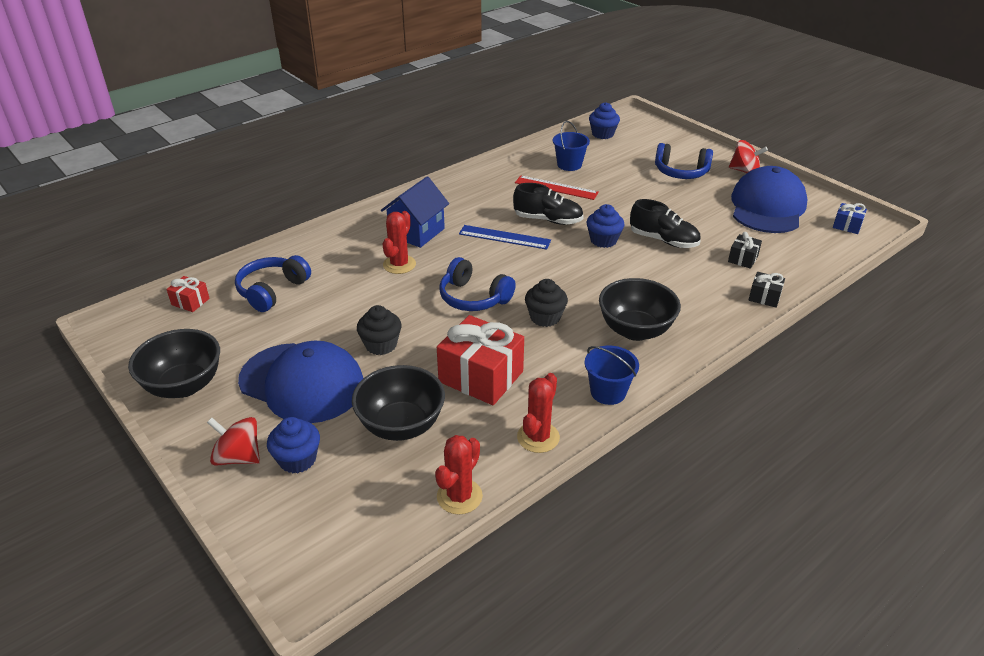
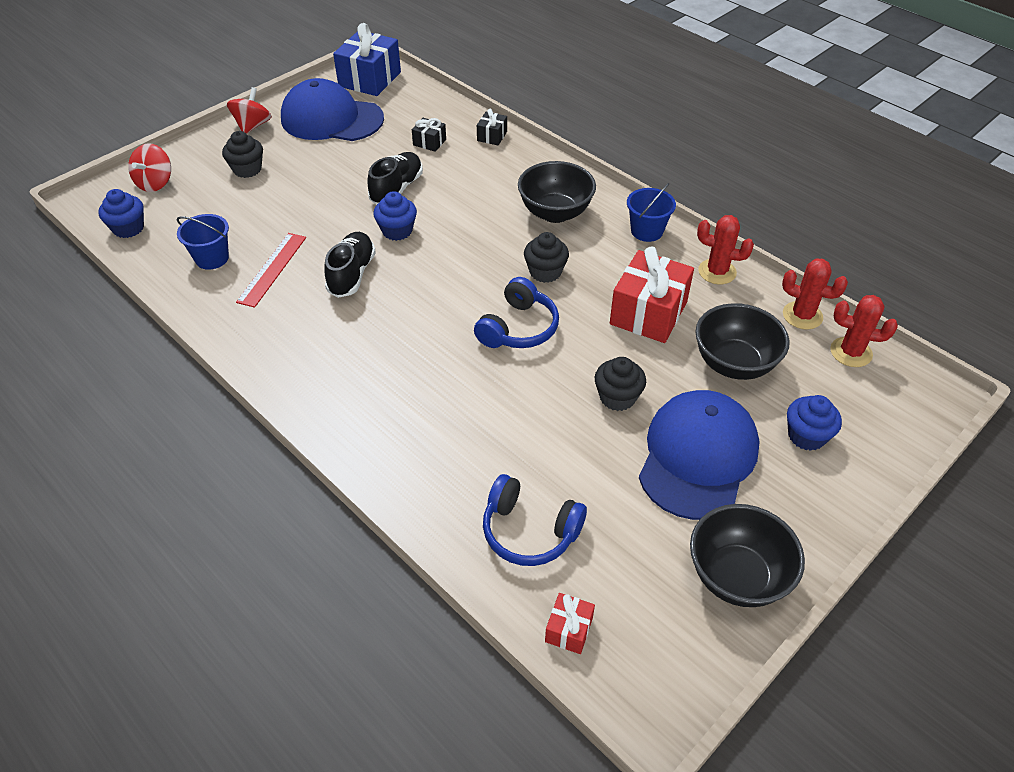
camera: 95 degrees left, 10 degrees up
red spinning top [207,417,260,465] -> red spinning top moved to [128,143,171,192]
blue house [381,176,449,248] -> none
red cactus [383,211,416,274] -> red cactus moved to [830,295,898,367]
blue ruler [459,225,551,250] -> none
blue headphones [655,143,713,179] -> black cupcake [222,131,263,178]
blue gift [833,203,867,234] -> blue gift [333,23,401,96], size x2.09

